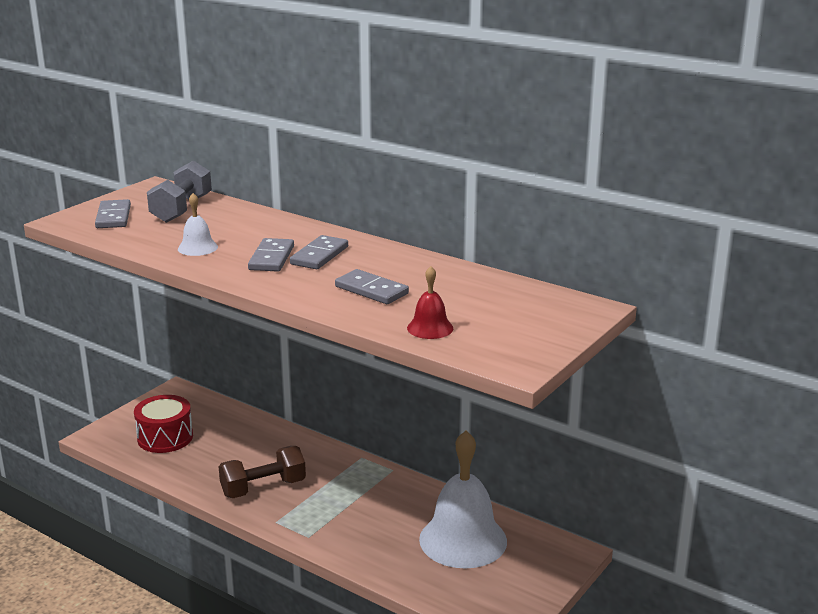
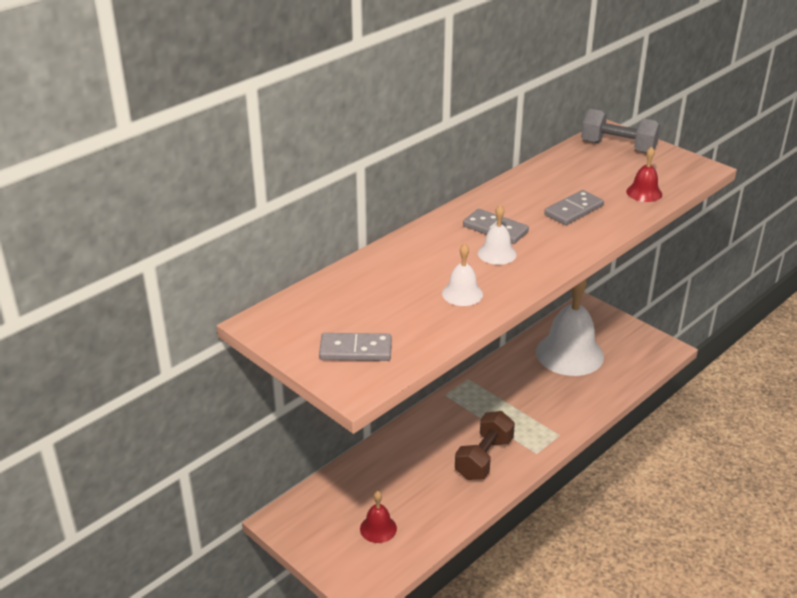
camera: 80 degrees left, 10 degrees up
red drum [134,395,193,453] -> red bell [360,491,397,543]
grey dumbbell [147,160,212,223] -> grey dumbbell moved to [581,109,661,153]
brown dumbbell [218,446,306,498] -> brown dumbbell turned 45 degrees clockwise [455,411,515,480]
grey domino [248,238,294,272] -> white bell [478,205,517,265]

